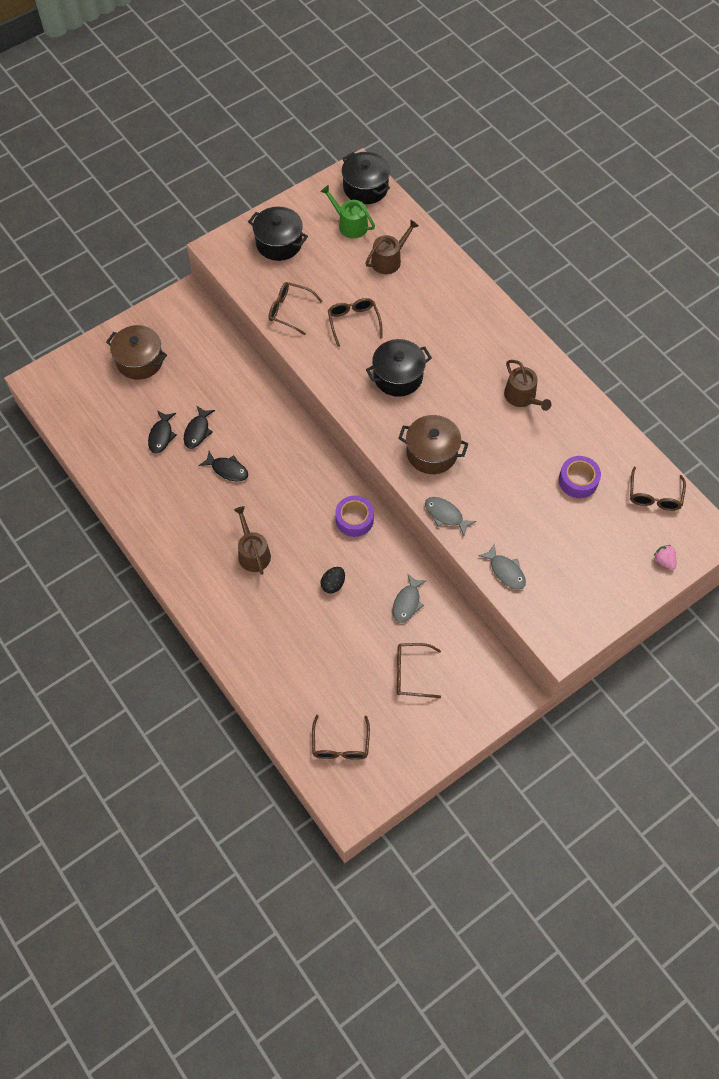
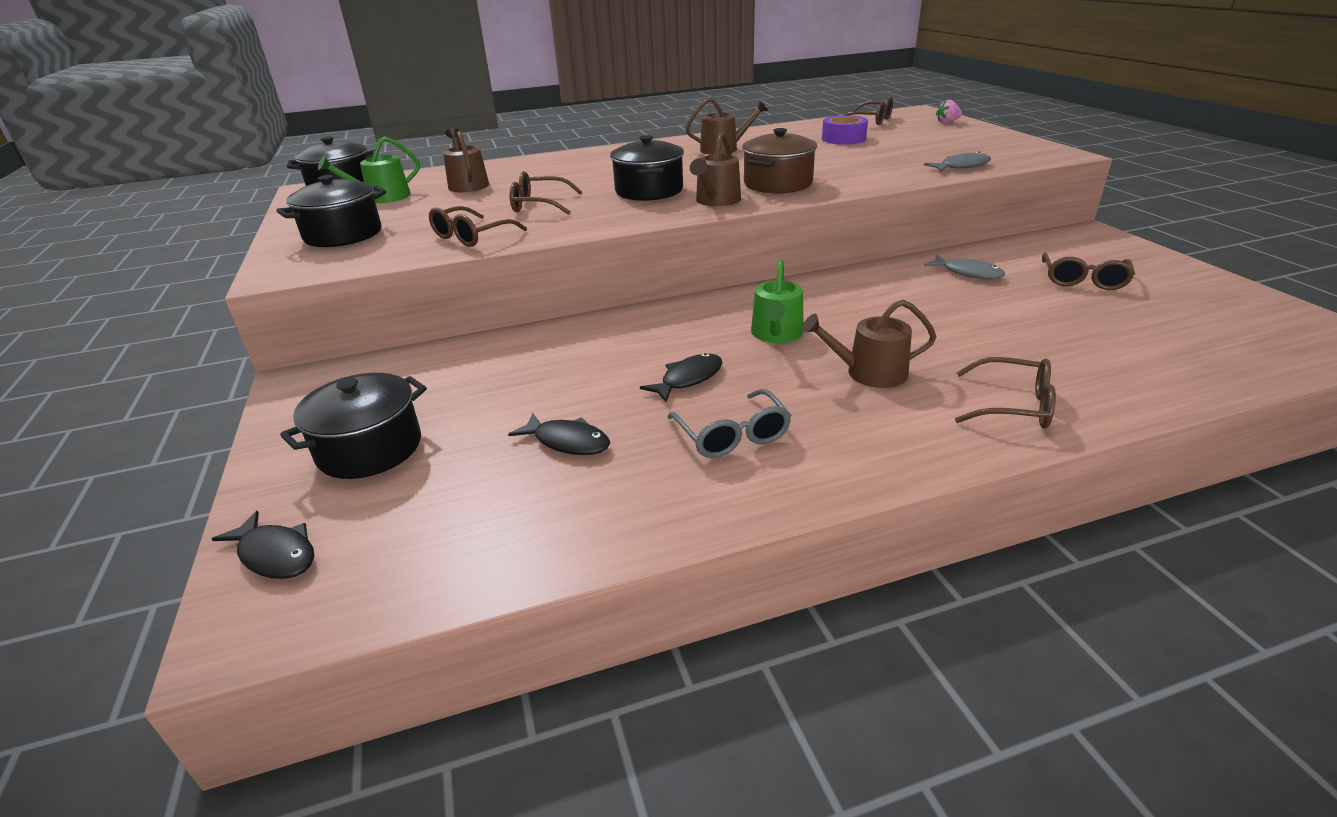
camera: 70 degrees left, 30 degrees down
brown pot [106,325,167,380] -> black pot [280,373,427,479]
black fish [184,406,215,448] -> black fish moved to [212,511,314,579]
brown glasses [312,715,370,760] -> brown glasses moved to [955,357,1056,429]
black egg [320,567,345,594] -> none
purple tape [335,496,374,537] -> none
grey fish [425,497,476,536] -> none
none -> grey glasses [667,389,792,458]
none -> brown watering can [690,133,741,206]
none -> green watering can [751,259,803,343]

